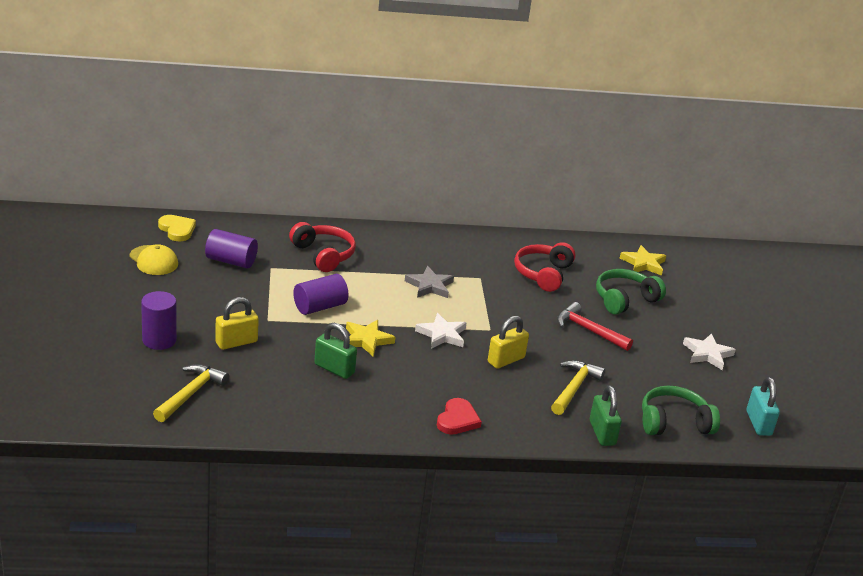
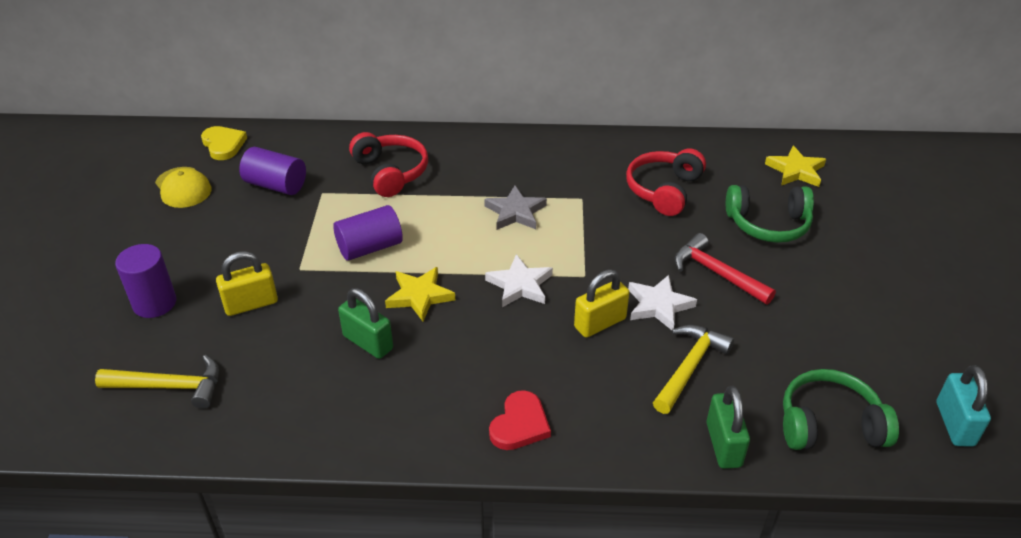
camera: 10 degrees right, 10 degrees up
yellow hammer [153,364,229,422] -> yellow hammer turned 60 degrees clockwise [95,355,219,409]
green headphones [596,269,666,315] -> green headphones turned 150 degrees counterclockwise [726,185,814,243]
white star [683,333,736,370] -> white star moved to [628,275,697,330]

